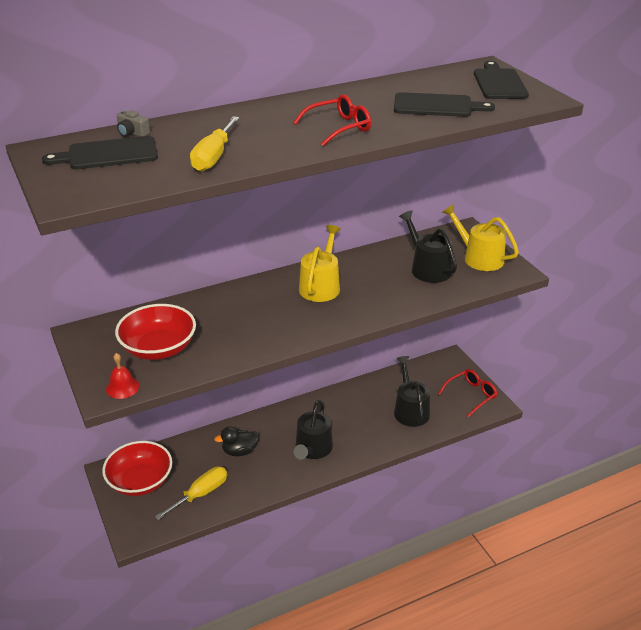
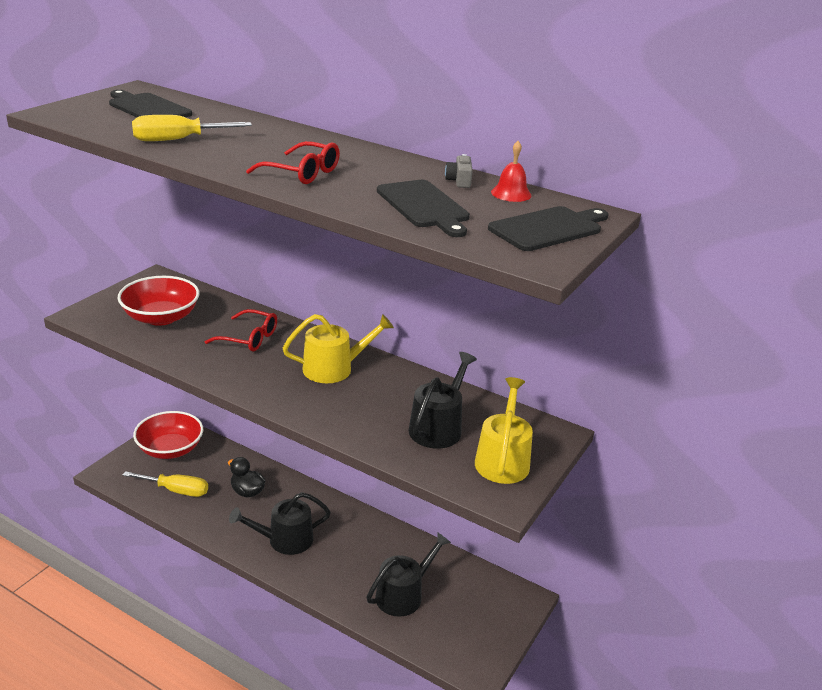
camera: 55 degrees right, 5 degrees down
red bell [106,353,140,399] -> red bell moved to [491,141,531,202]
grey camera [117,110,150,137] -> grey camera moved to [445,154,473,188]
red glasses [438,369,497,417] -> red glasses moved to [204,309,277,352]

